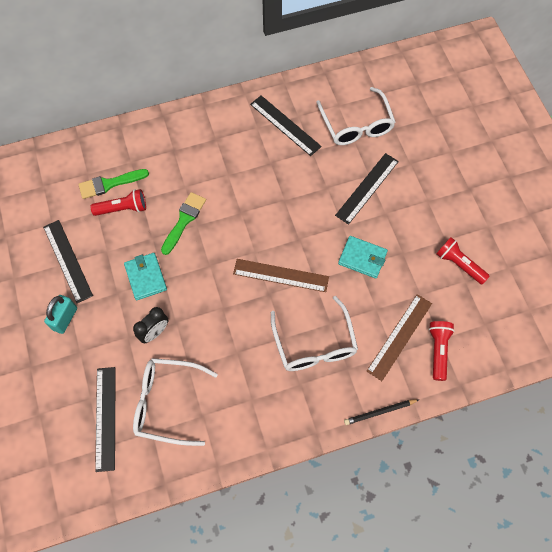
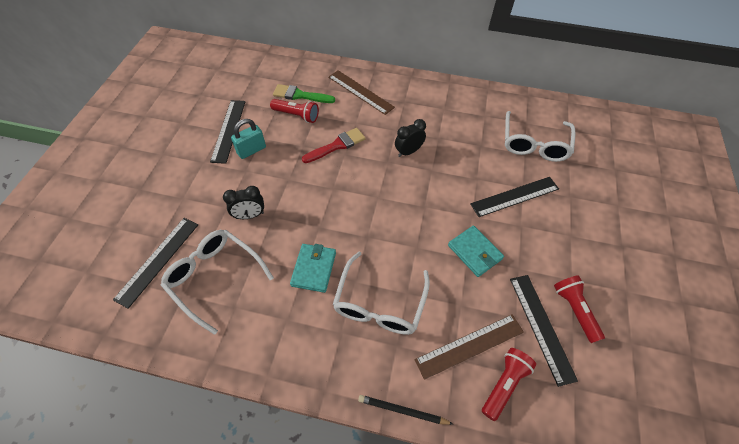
camera: 30 degrees right, 10 degrees down
turquoise padlock [44,295,77,334] -> turquoise padlock moved to [231,119,266,159]
turquoise wallet [124,253,167,300] -> turquoise wallet moved to [290,244,336,293]
green brush [161,192,206,255] -> red brush [302,128,366,163]
brown ruler [233,259,329,292] -> brown ruler moved to [328,70,395,115]
black ruler [250,95,322,156] -> black ruler moved to [510,275,578,387]
none -> black clock [395,119,426,157]

